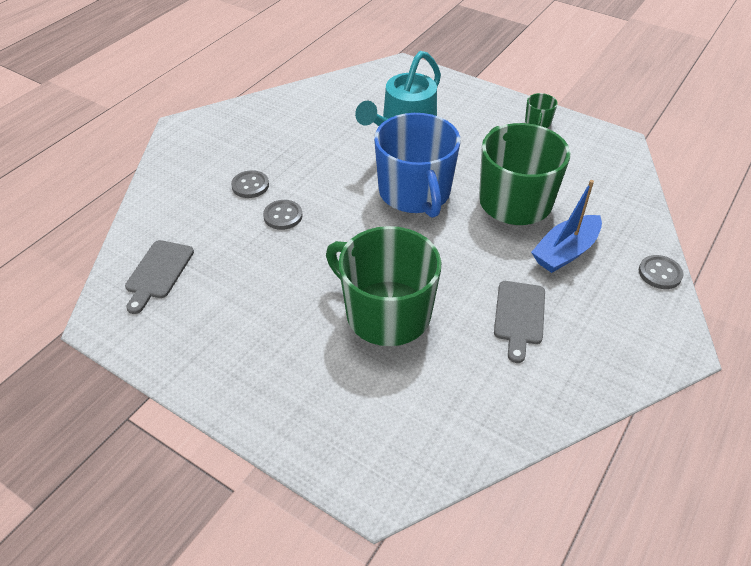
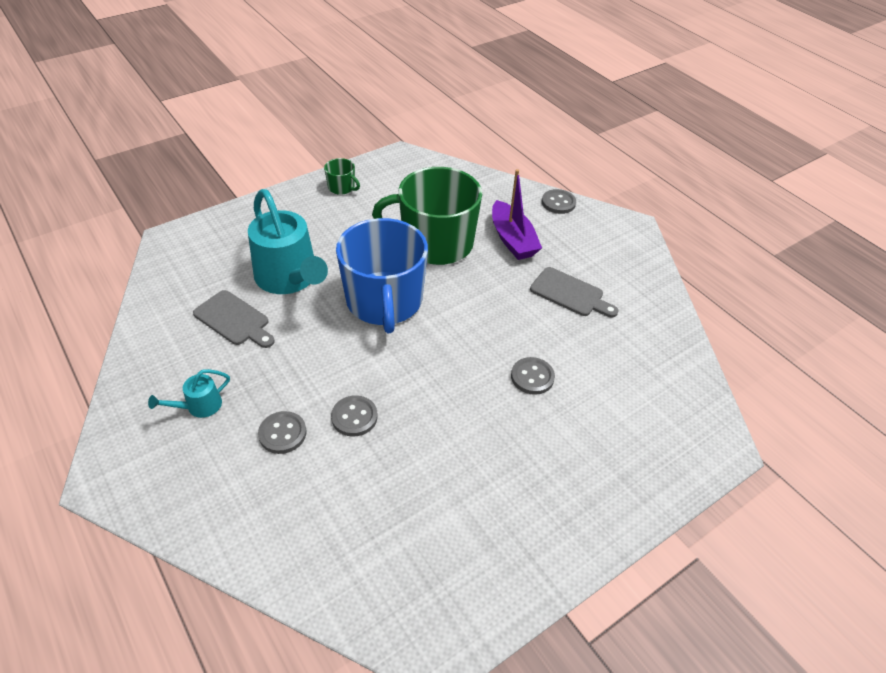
camera: 70 degrees left, 0 degrees up
grey cutting board [125,240,194,314] -> grey cutting board moved to [193,290,275,348]
green mug [326,226,441,346] -> grey button [511,357,555,395]
blue mug [374,113,460,218] -> blue mug turned 75 degrees clockwise [336,218,428,333]
blue boat [531,180,602,273] -> purple boat [492,169,542,260]
none -> turquoise watering can [148,369,230,418]

